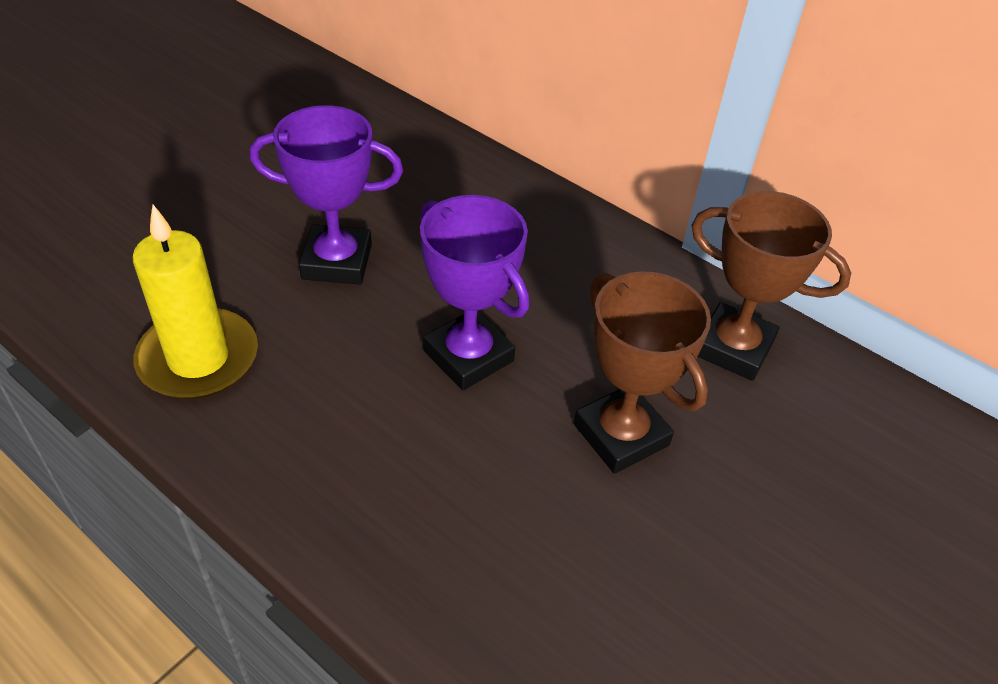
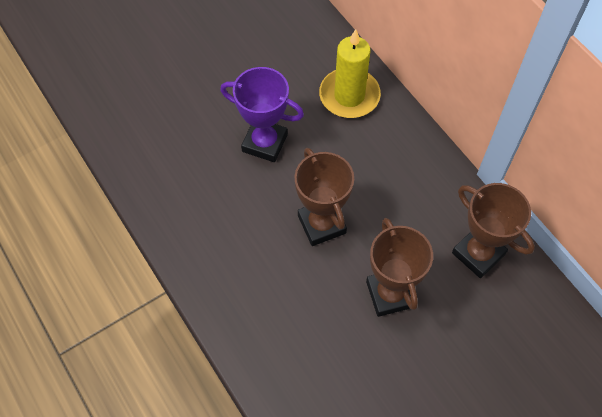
camera: 20 degrees right, 15 degrees up
yellow candle [132,205,258,399] -> yellow candle moved to [319,29,381,118]
purple trophy [420,195,529,390] -> brown trophy [295,148,354,246]

